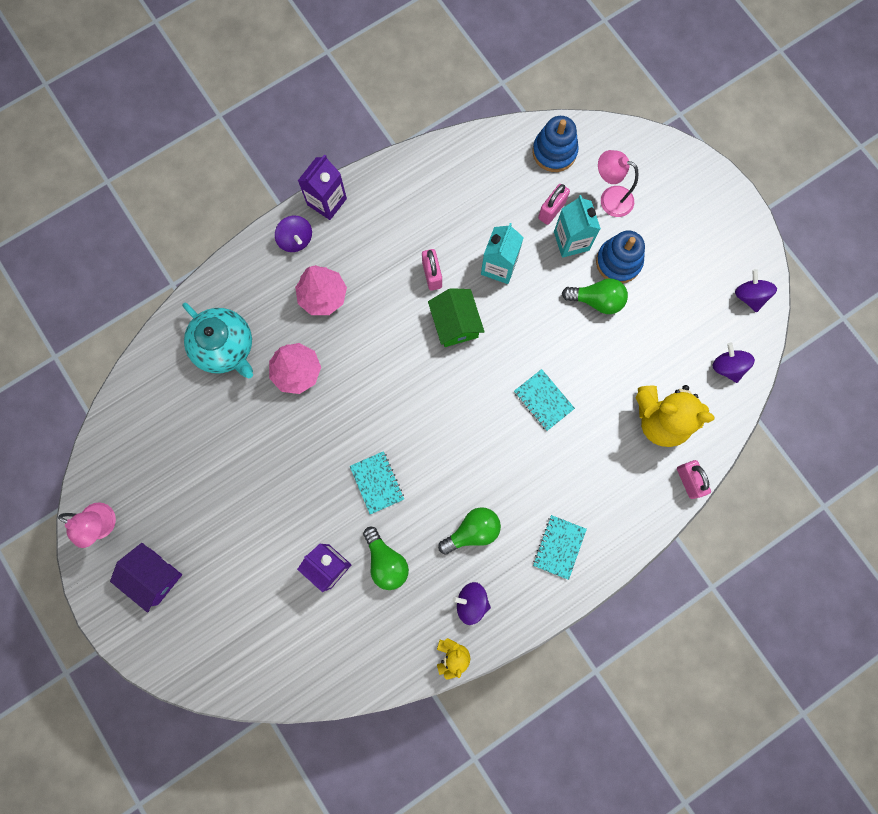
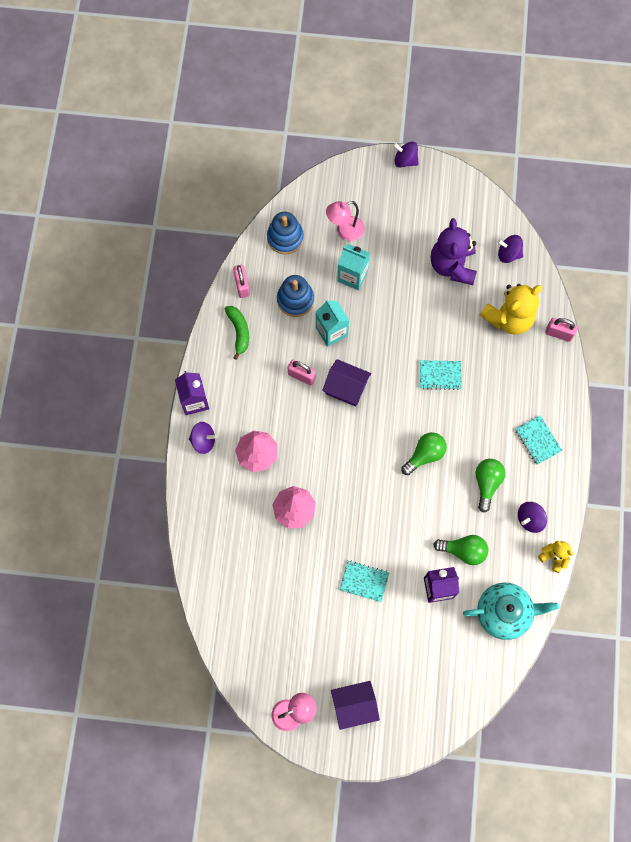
camera: 50 degrees left, 5 degrees down
turquoise teapot [182,303,253,379] -> turquoise teapot moved to [463,583,559,640]
turquoise notebook [350,451,404,514] -> turquoise notebook moved to [340,561,389,602]
green house [428,288,485,347] -> purple house [322,359,371,406]
pink padlock [538,184,570,225] -> pink padlock moved to [233,265,250,298]
green light bulb [562,278,628,314] -> green light bulb moved to [401,432,447,475]
blue stacking toy [596,231,645,283] -> blue stacking toy moved to [277,275,314,317]
purple spinning top [735,269,777,312] -> purple spinning top moved to [393,142,419,167]
none -> green banana [225,306,249,360]
none -> purple teddy bear [431,218,477,285]

